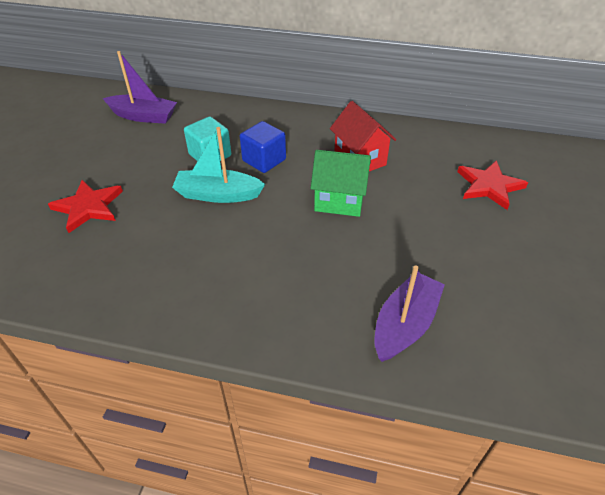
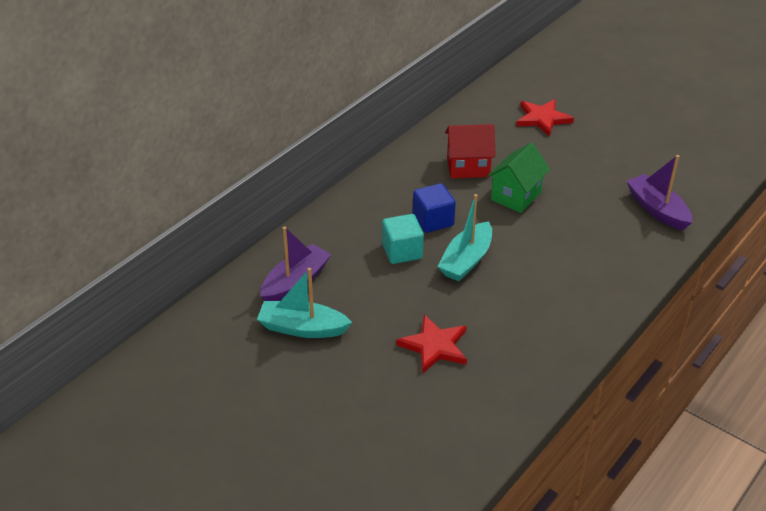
camera: 65 degrees left, 5 degrees down
none -> turquoise boat [257,268,352,338]

